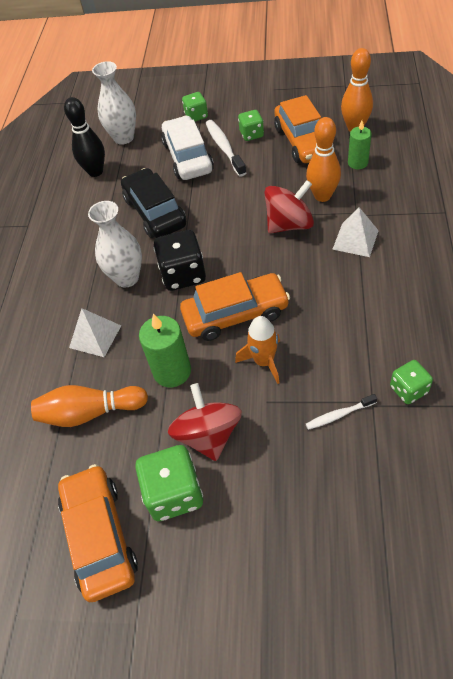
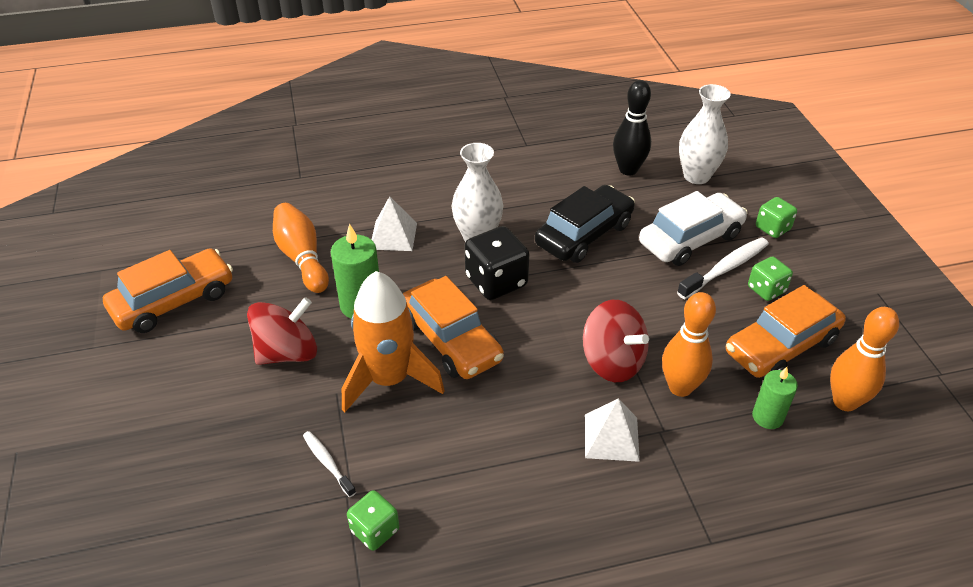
camera: 65 degrees right, 10 degrees down
green dice [135,445,203,521] -> none
orange rocket [235,316,280,384] -> orange rocket [342,271,445,412], size x1.66

